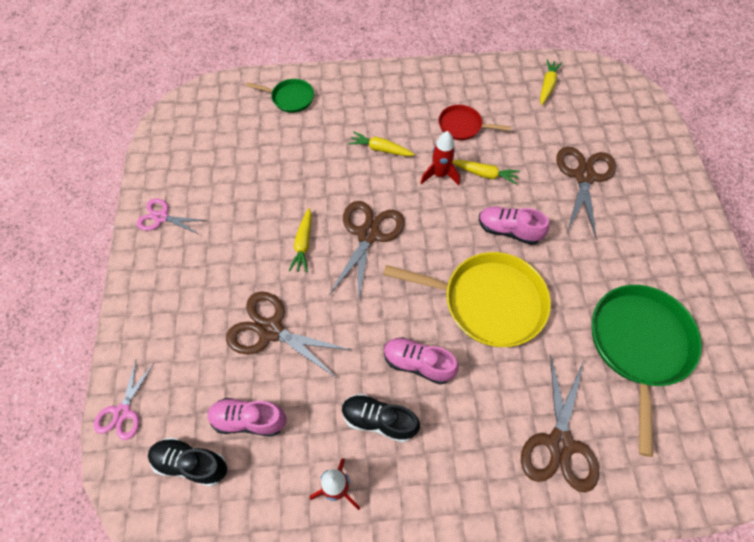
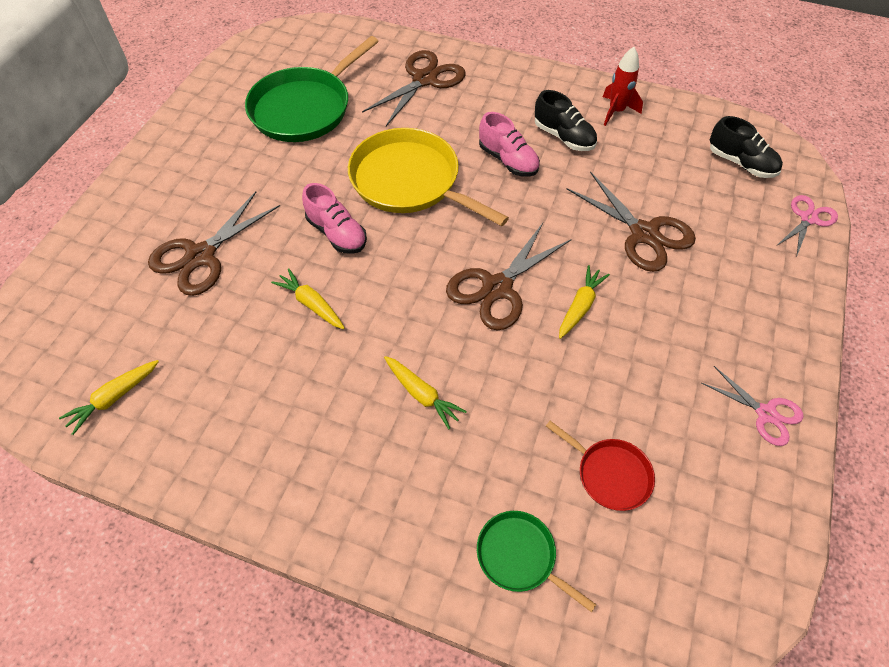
camera: 155 degrees left, 5 degrees down
pink shoe [208,398,287,437] -> none
red rocket [420,131,460,185] -> none
red pan [438,105,511,140] -> red pan moved to [546,421,655,511]

